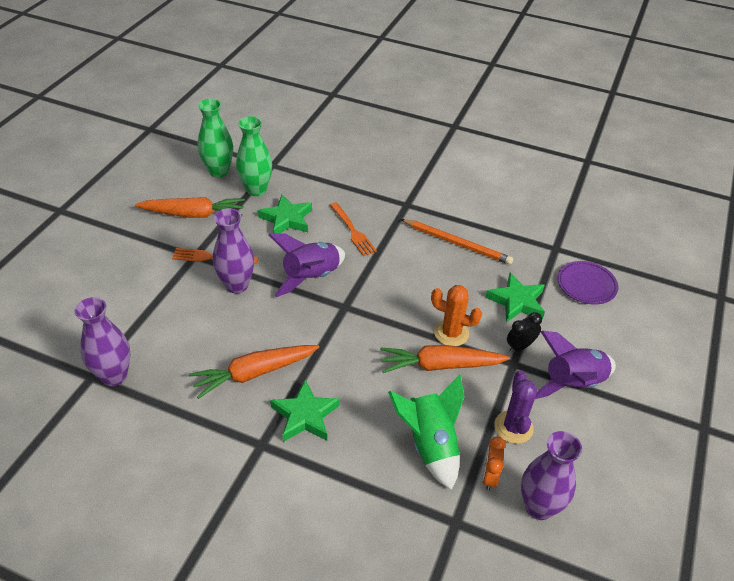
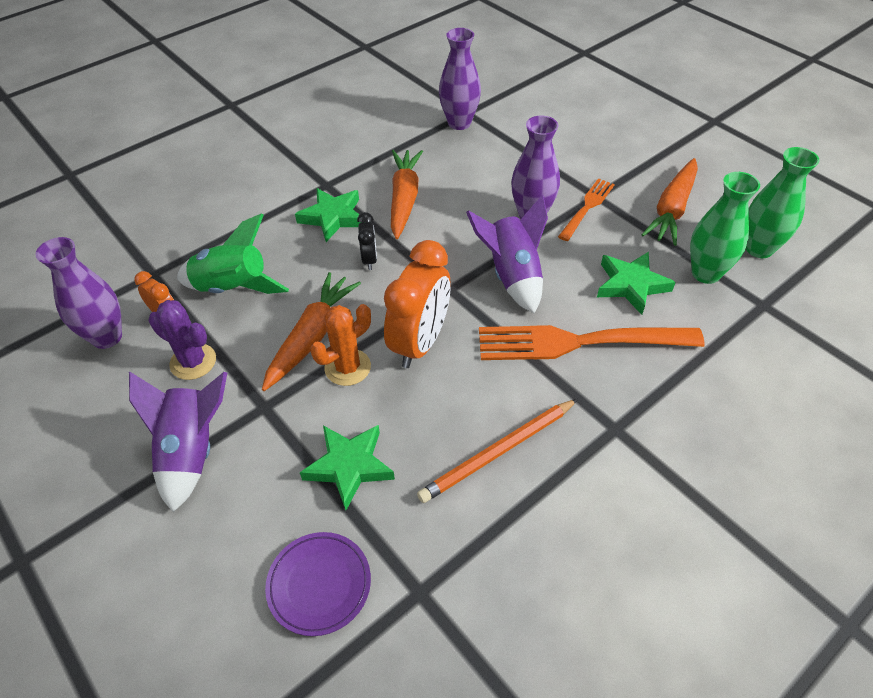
camera: 120 degrees right, 5 degrees up
orange fork [330,202,377,256] -> orange fork [479,325,705,360], size x1.85
black clock [507,312,542,353] -> black clock moved to [357,212,377,270]
none -> orange clock [384,240,450,368]

